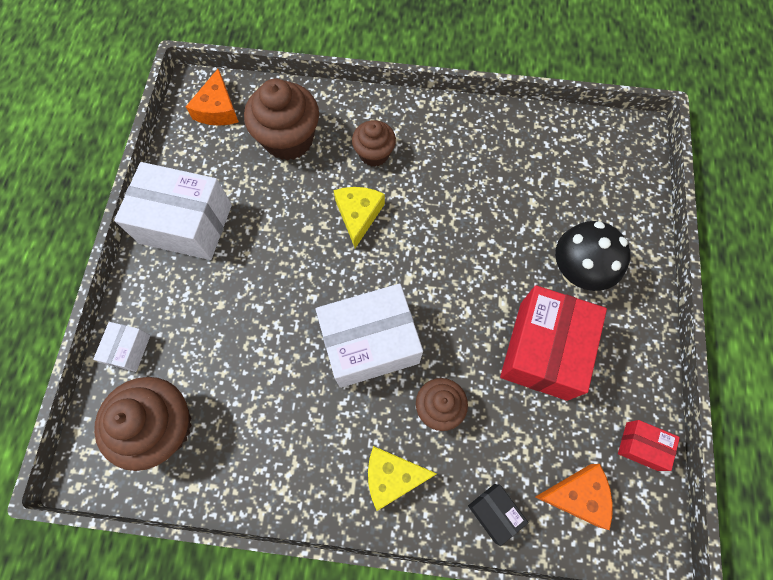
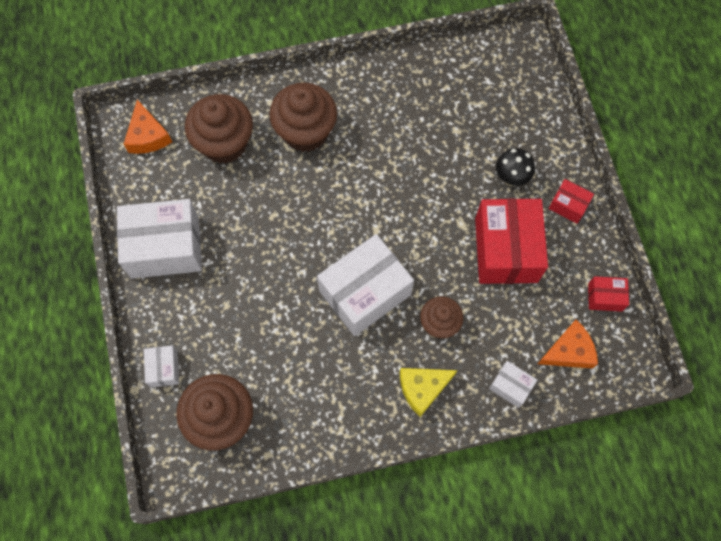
camera: 20 degrees left, 0 degrees up
yellow cheese [333,187,385,248] -> none
brown cupcake [352,120,396,167] -> brown cupcake [269,83,337,152], size x1.67
black box [468,484,529,546] -> white box [489,361,537,408]
black mushroom [555,221,631,291] -> black mushroom [496,148,535,186], size x0.66
none -> red box [548,179,594,224]

